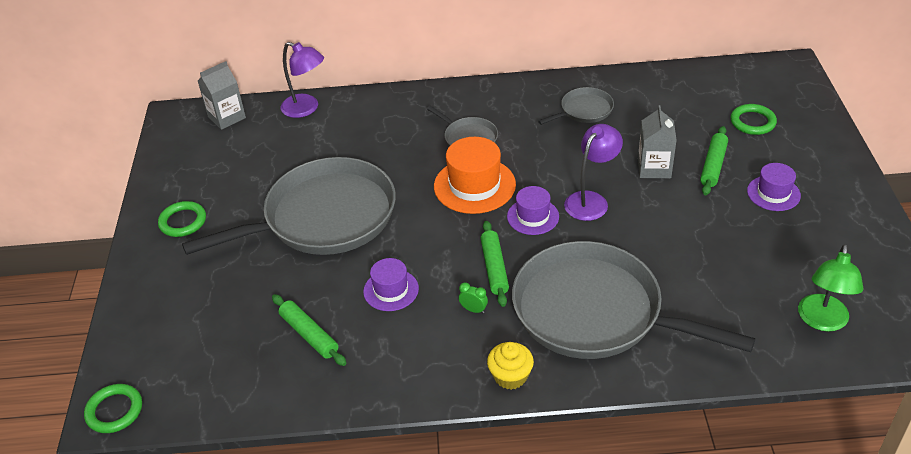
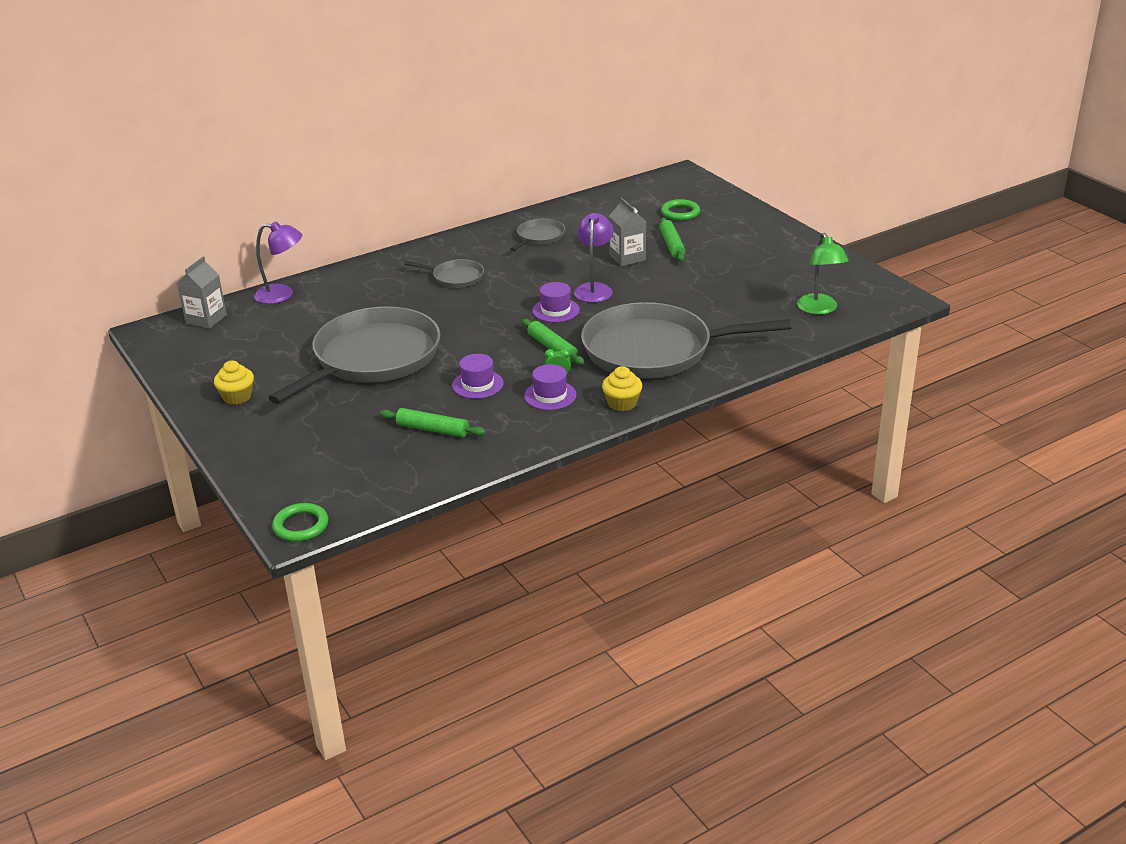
camera: 30 degrees left, 10 degrees down
green ring [158,201,206,237] -> yellow cupcake [214,361,254,405]
orange hat [434,137,516,214] -> none
purple hat [747,163,801,211] -> purple hat moved to [524,364,577,410]

